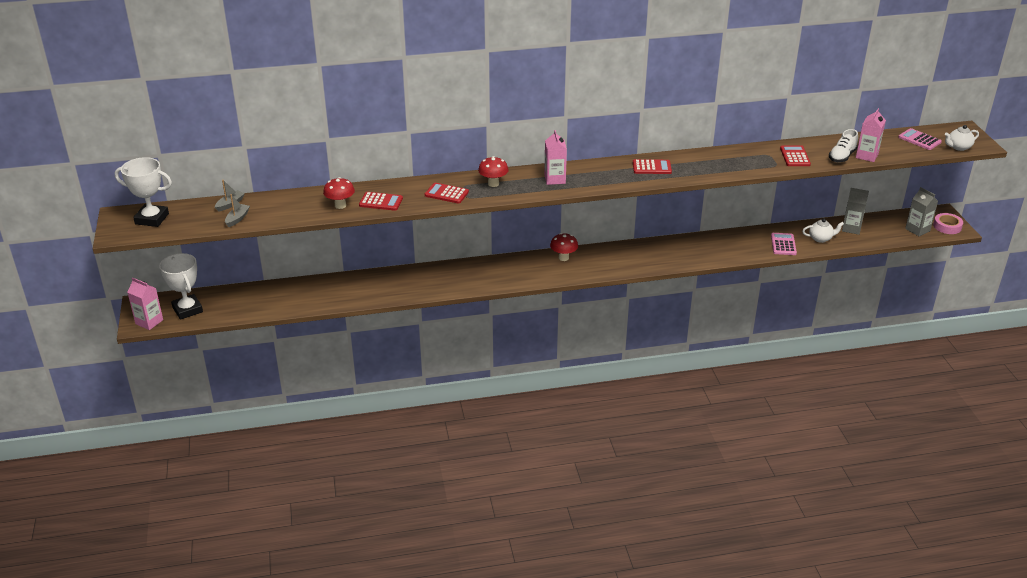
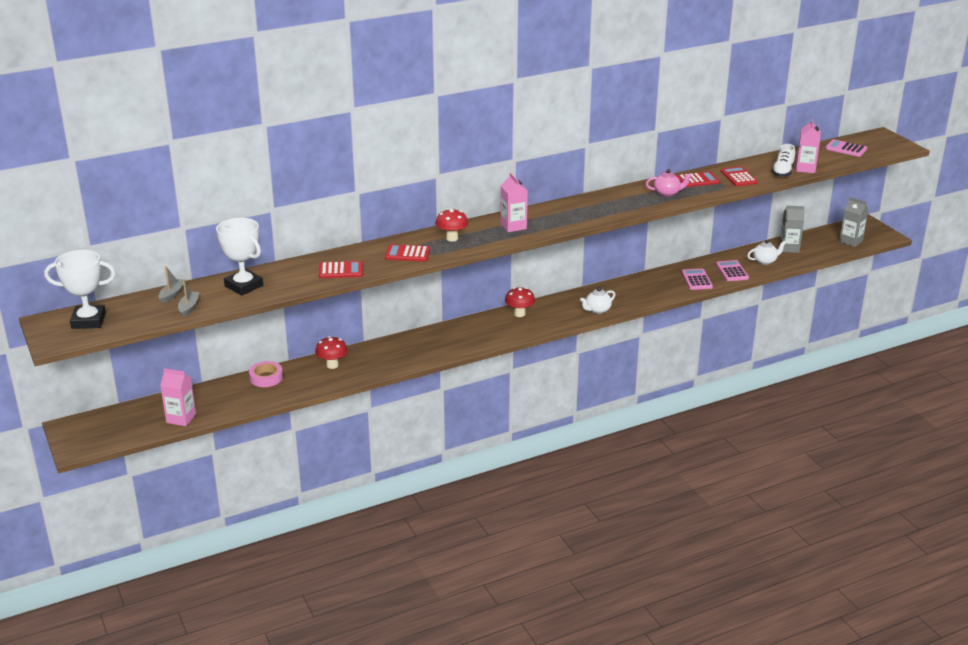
camera: 15 degrees left, 5 degrees down
pink carton [127,278,163,330] -> pink carton moved to [160,368,196,426]
white trophy [159,253,203,320] -> white trophy moved to [216,218,263,296]
red mushroom [323,177,355,209] -> red mushroom moved to [315,336,348,369]
red calculator [633,159,672,174] -> red calculator moved to [677,171,720,187]
pink tape [933,213,963,234] -> pink tape moved to [249,361,283,387]
white teapot [945,125,979,151] -> white teapot moved to [580,287,615,314]
none -> pink teapot [646,169,692,197]
none -> pink calculator [681,269,713,290]

